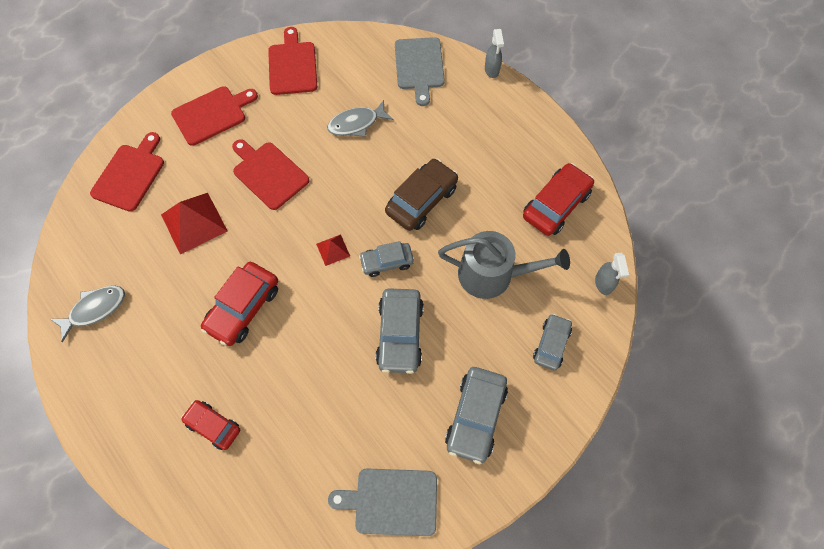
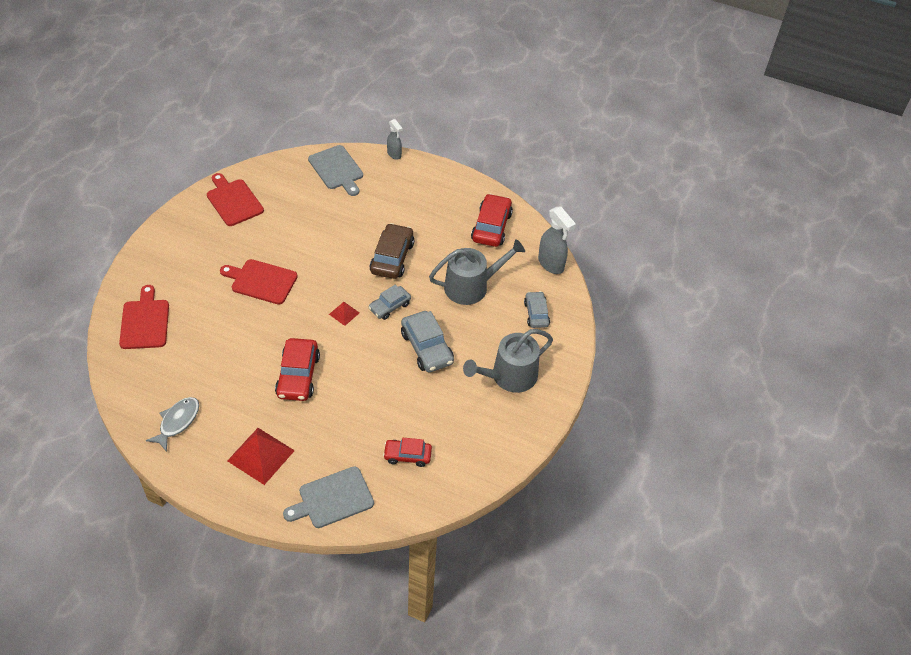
camera: 30 degrees left, 15 degrees down
red pyramid [161,193,228,254] -> red pyramid moved to [227,428,295,485]
red cutting board [171,86,258,146] -> none
red car [181,400,240,450] -> red car moved to [383,438,432,467]
grey fish [327,100,393,137] -> none
grey cutting board [328,468,437,536] -> grey cutting board moved to [283,467,374,528]
grey car [445,367,508,464] -> grey watering can [463,329,553,393]
grey spray bottle [595,252,629,295] -> grey spray bottle [538,206,576,274], size x1.63

